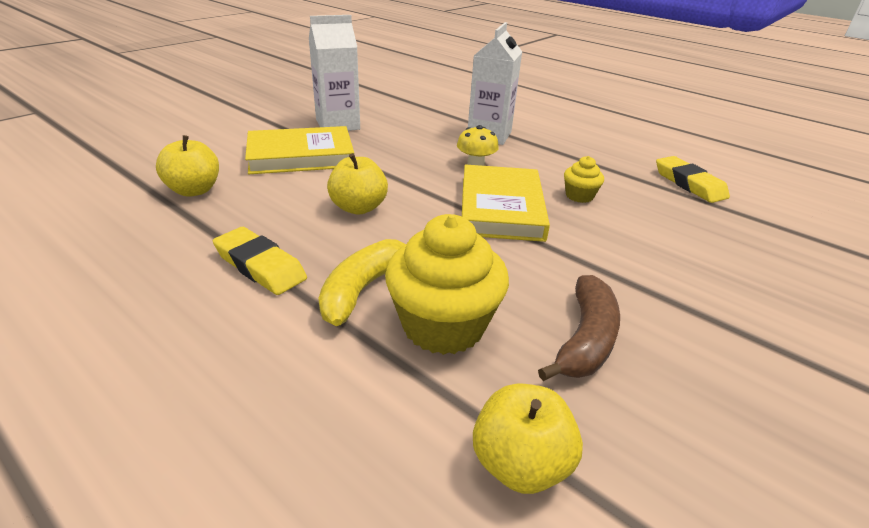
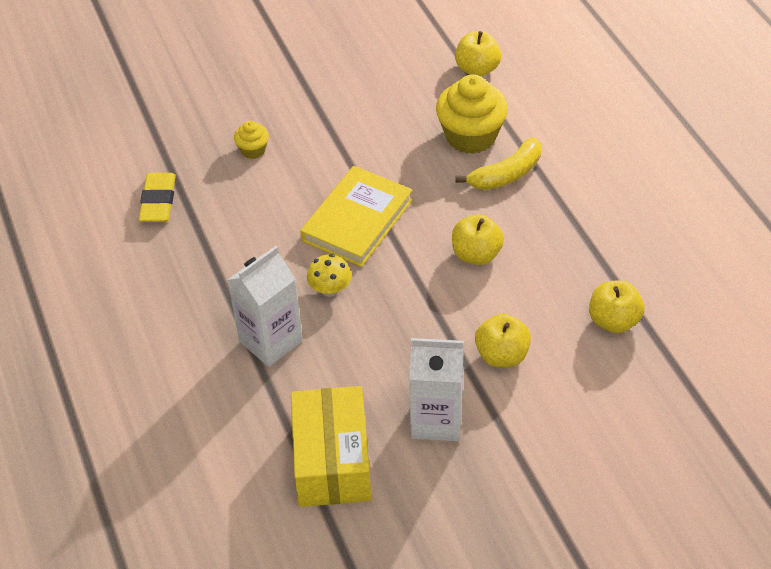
camera: 150 degrees left, 15 degrees up
yellow eraser [213,227,307,295] -> none
yellow book [245,126,354,174] -> yellow apple [475,314,531,367]
brown banana [538,275,620,381] -> none
yellow cupcake [564,156,604,203] -> yellow cupcake moved to [234,121,269,159]
none -> yellow box [291,386,371,507]

